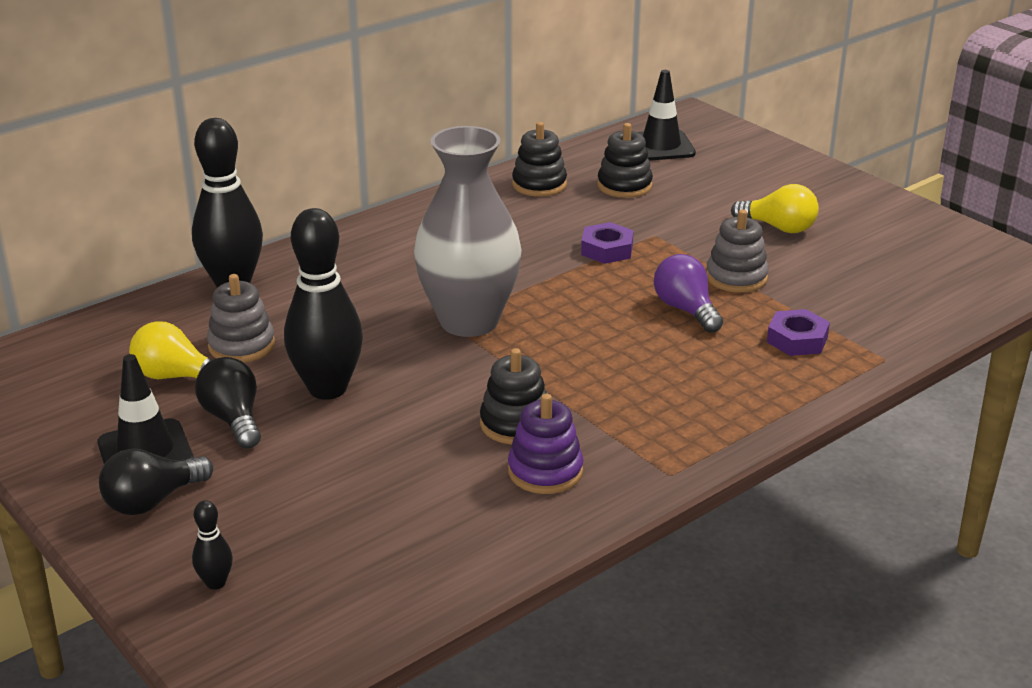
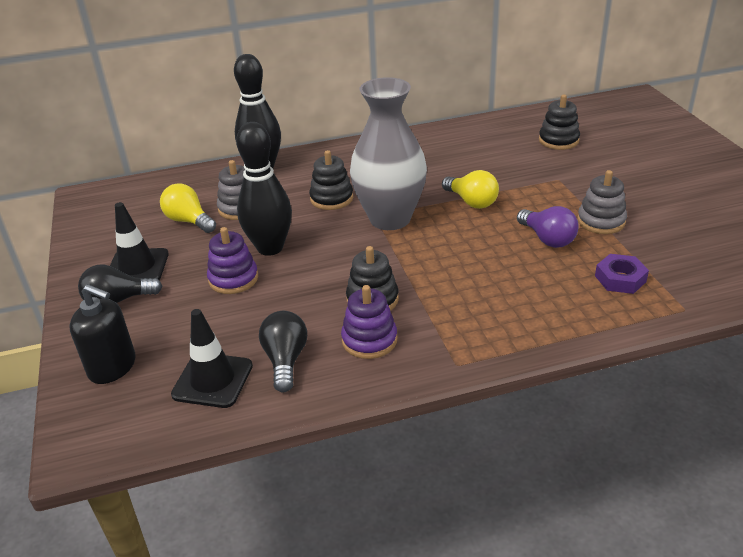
camera: 25 degrees right, 5 degrees up
black bowling pin [192,500,233,590] -> black soap dispenser [69,284,135,384]
black light bulb [195,357,261,449] -> black light bulb moved to [259,311,307,392]
black stacking toy [512,122,567,197] -> black stacking toy moved to [309,150,353,210]
purple nut [581,222,634,264] -> none
black traffic cone [637,70,696,161] -> black traffic cone moved to [171,309,253,408]
purple light bulb [654,254,723,333] -> purple light bulb turned 150 degrees clockwise [517,206,579,248]
yellow light bulb [731,184,819,233] -> yellow light bulb moved to [442,170,499,209]
none -> purple stacking toy [207,227,258,294]

